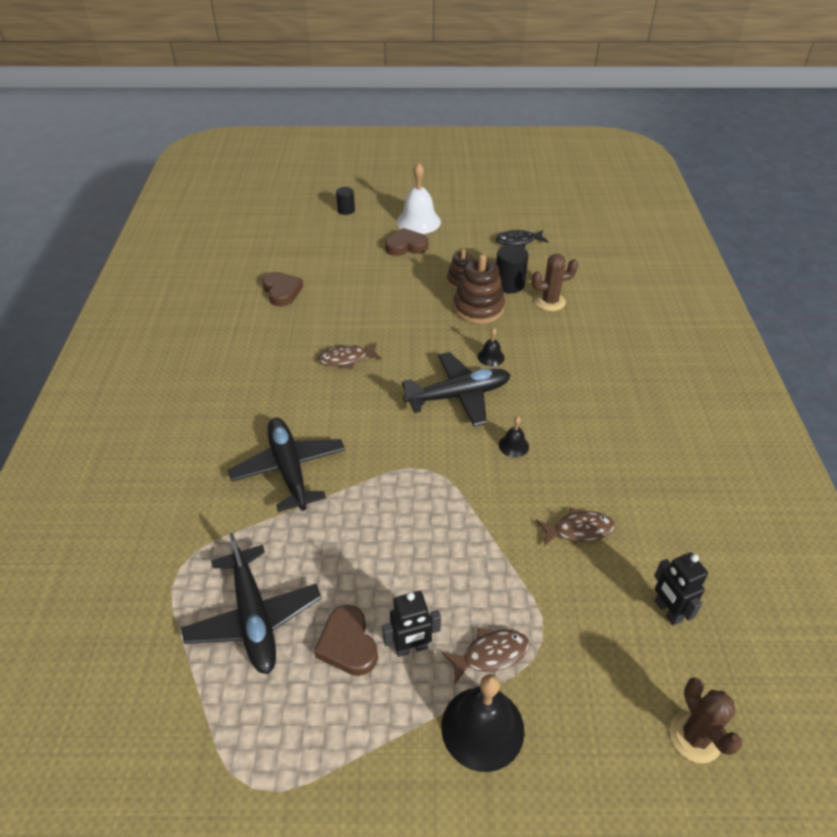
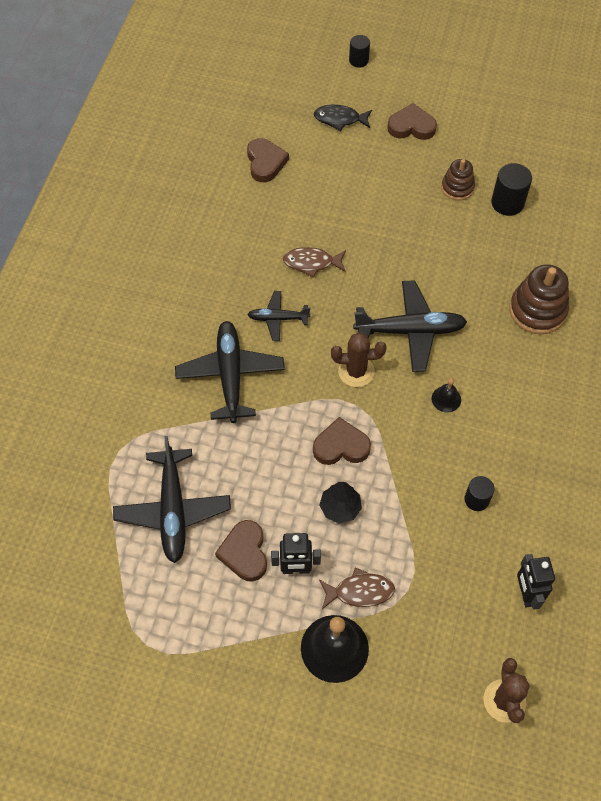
camera: 15 degrees right, 15 degrees up
white bell [397,163,441,234] -> none
brown stacking toy [453,254,505,324] -> brown stacking toy moved to [509,264,569,334]
black bell [478,328,505,366] -> none
black fish [495,230,548,248] -> black fish moved to [314,105,372,131]
brown cactus [532,254,578,311] -> brown cactus moved to [331,333,386,387]
brown fish [536,507,615,547] -> black cylinder [464,476,495,511]
none -> black plane [247,291,310,341]
none -> brown heart [313,417,371,465]
none -> black tree [320,482,362,524]

